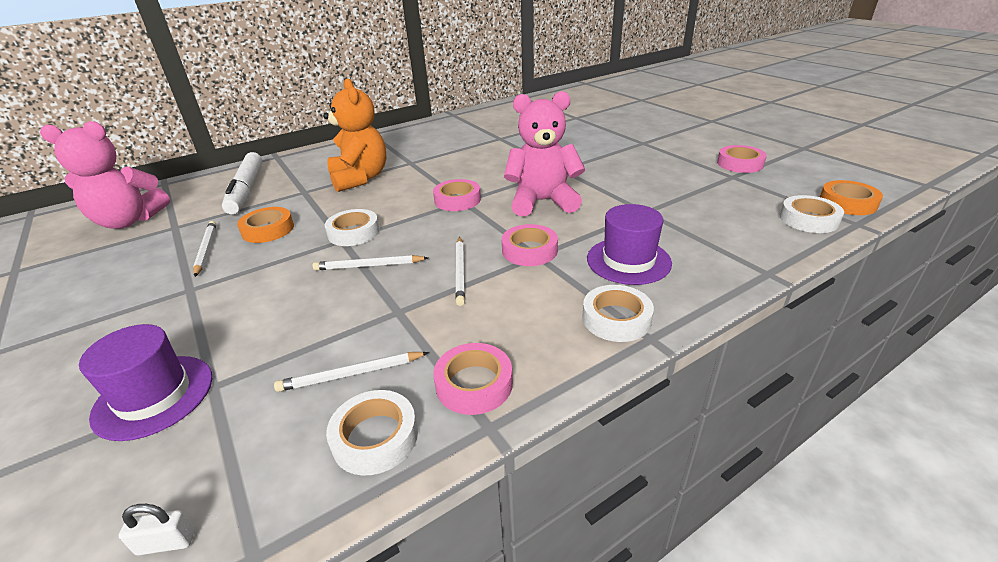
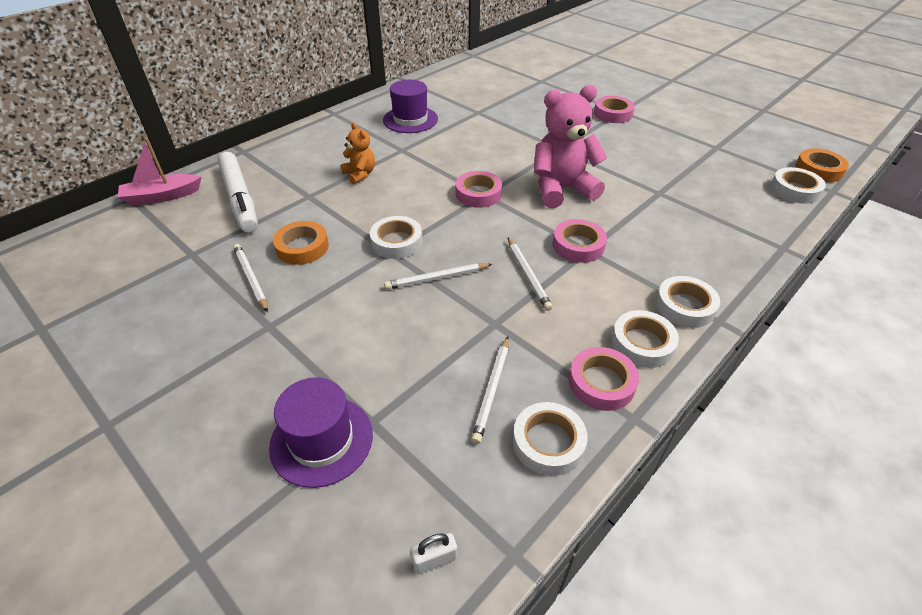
camera: 15 degrees left, 10 degrees up
pink teddy bear [40,121,170,229] -> none
white pencil [274,352,429,392] -> white pencil turned 45 degrees counterclockwise [471,336,509,444]
orange teddy bear [323,78,386,192] -> orange teddy bear [341,123,375,184], size x0.52
purple hat [587,204,672,285] -> purple hat moved to [383,80,438,133]
pink tape [717,145,767,173] -> pink tape moved to [594,96,635,123]
none -> pink boat [117,138,201,206]
none -> white tape [611,310,679,368]

